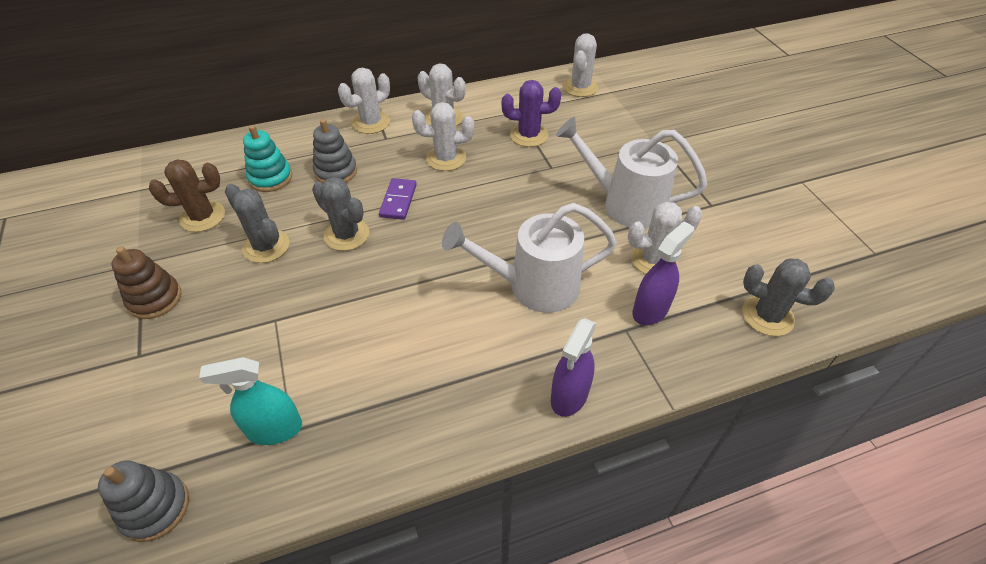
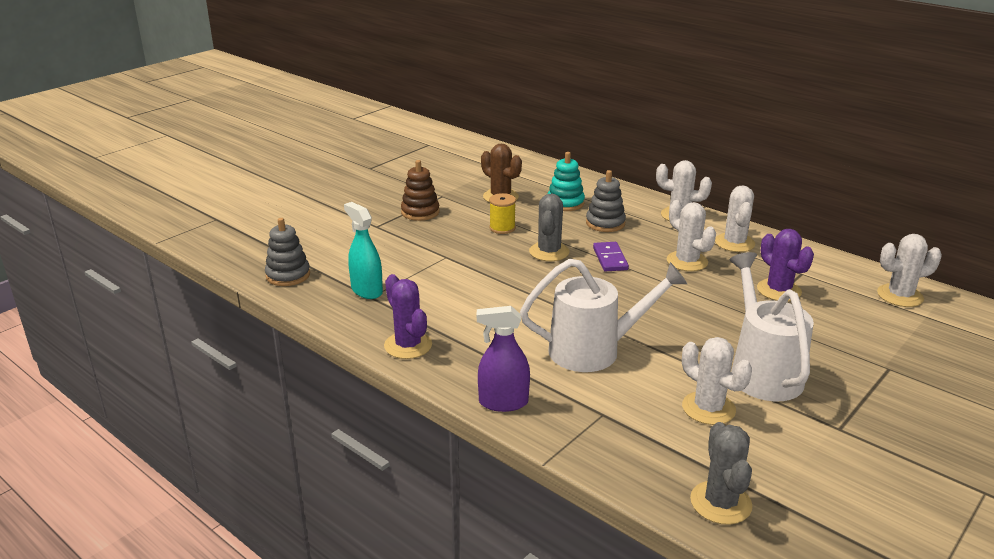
camera: 60 degrees right, 20 degrees down
grey cactus [225,184,289,263] -> yellow spool [489,193,516,234]
purple domino [379,178,417,220] -> purple domino turned 75 degrees counterclockwise [593,242,629,271]
white watering can [442,203,617,313] -> white watering can turned 120 degrees clockwise [520,258,687,372]
purple spray bottle [632,221,694,325] -> none
none -> purple cactus [384,274,432,359]

